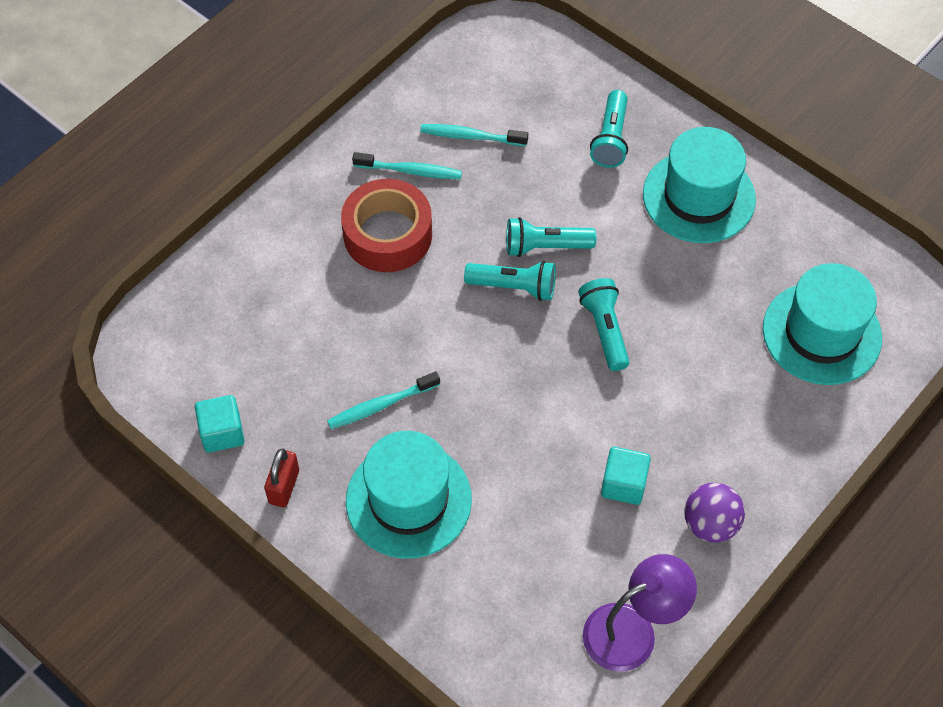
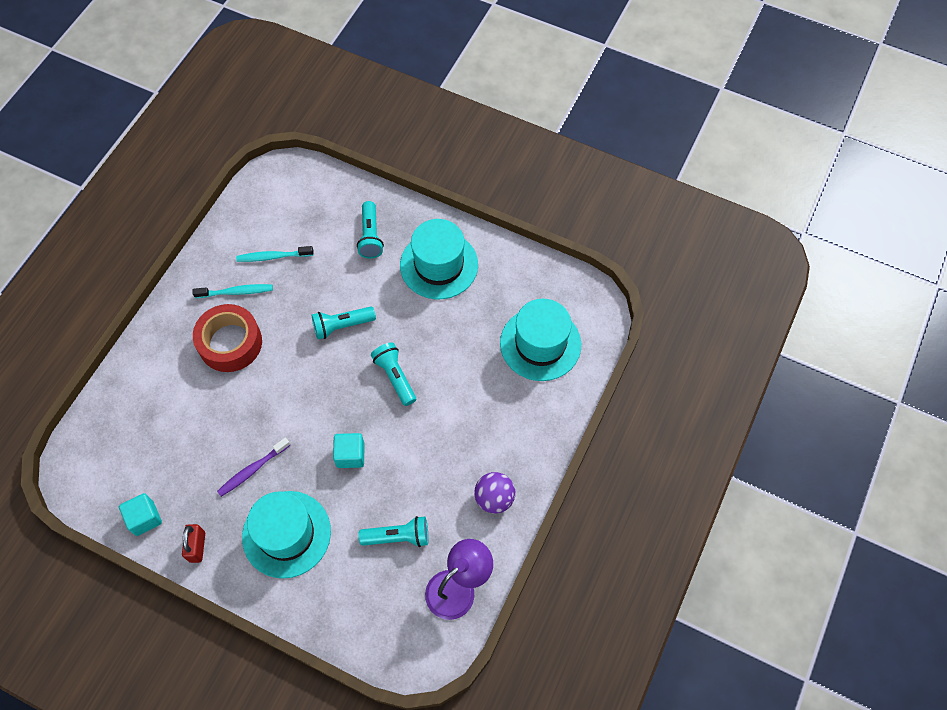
camera: 15 degrees left, 5 degrees up
turquoise toothbrush [327,372,440,429] -> purple toothbrush [217,437,290,497]
turquoise flashlight [464,261,556,301] -> turquoise flashlight moved to [359,516,429,547]
turquoise cube [601,447,651,505] -> turquoise cube moved to [333,433,365,468]

